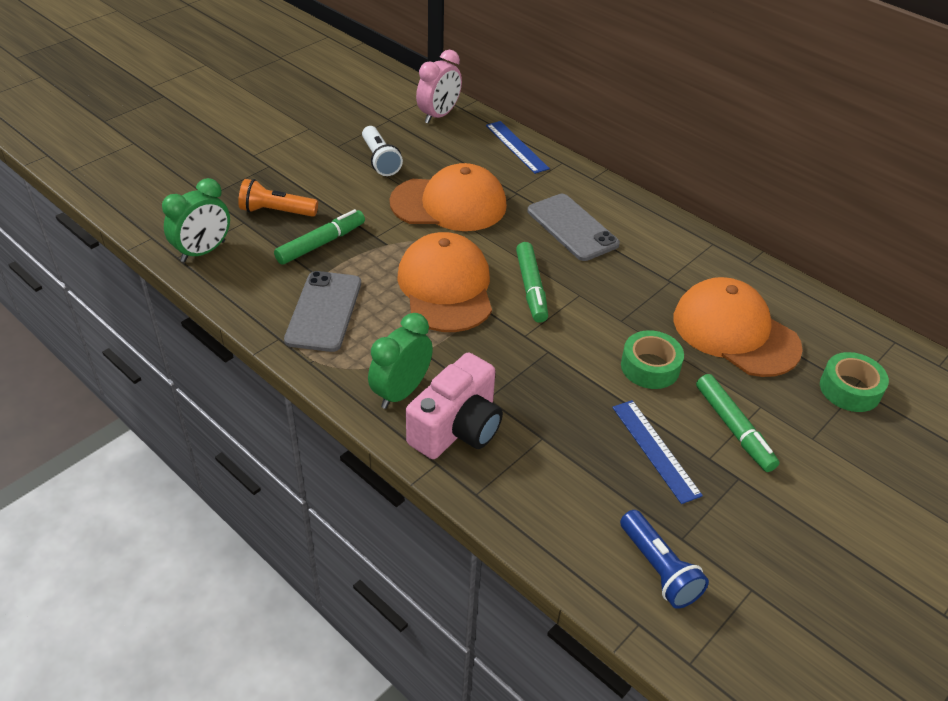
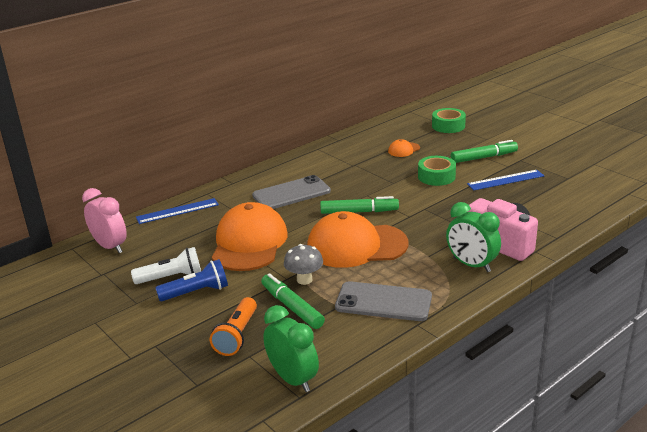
camera: 80 degrees left, 15 degrees down
blue flashlight [620,510,709,609] -> blue flashlight moved to [155,259,228,301]
orange cap [674,277,803,377] -> orange cap [388,139,420,157], size x0.42
none -> grey mushroom [284,244,323,285]

